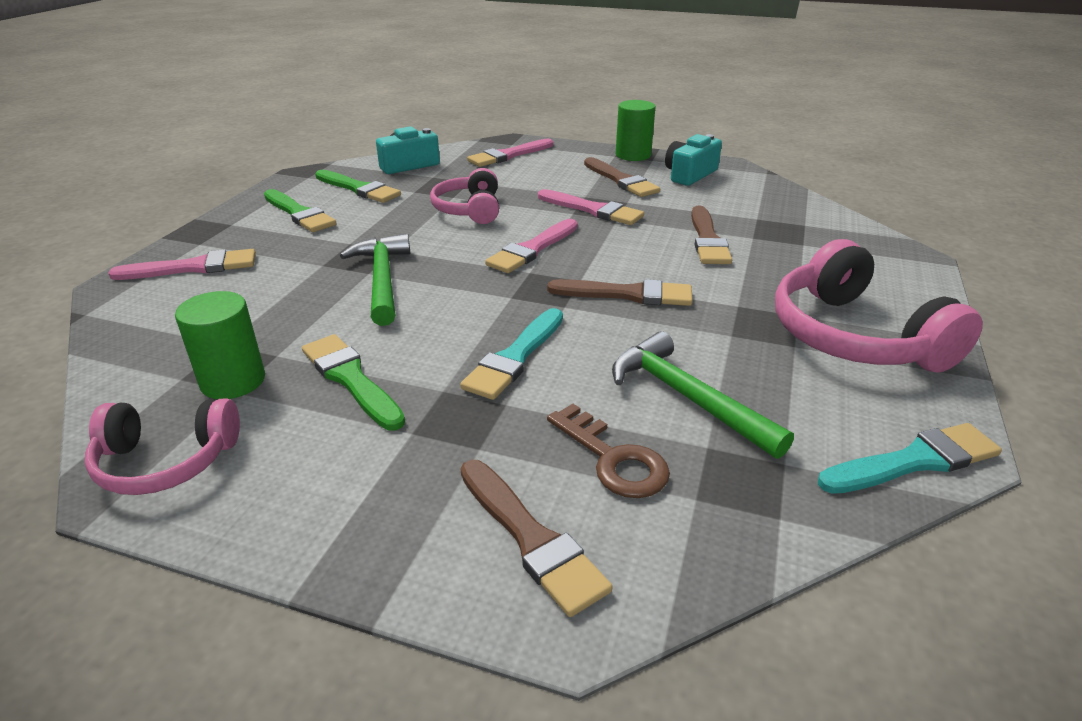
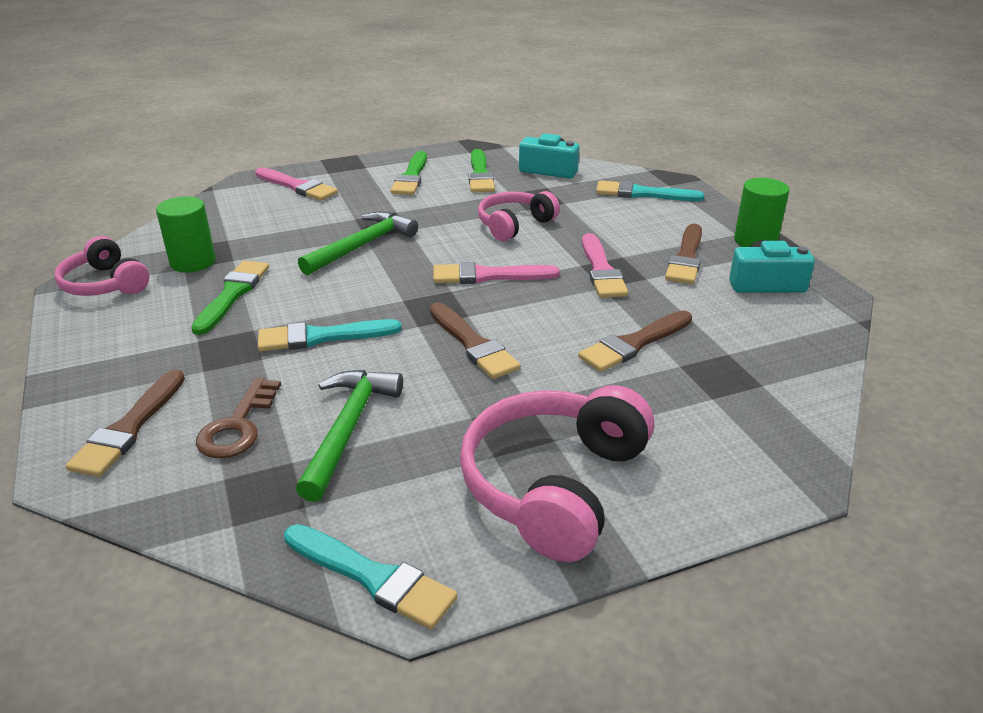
camera: 50 degrees right, 0 degrees up
pink brush [467,139,553,167] -> turquoise brush [596,180,704,201]

